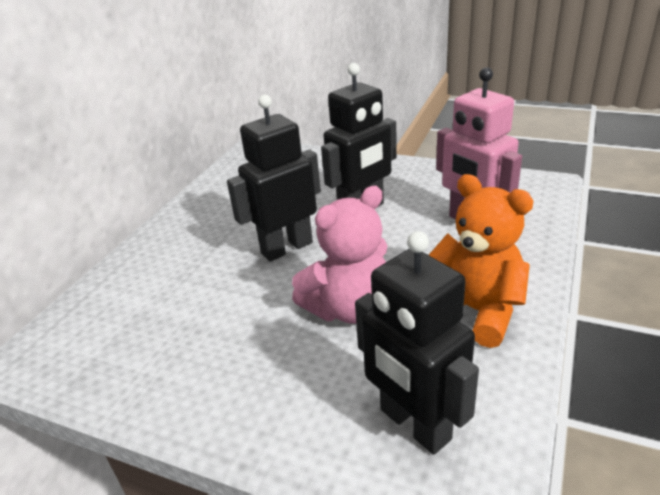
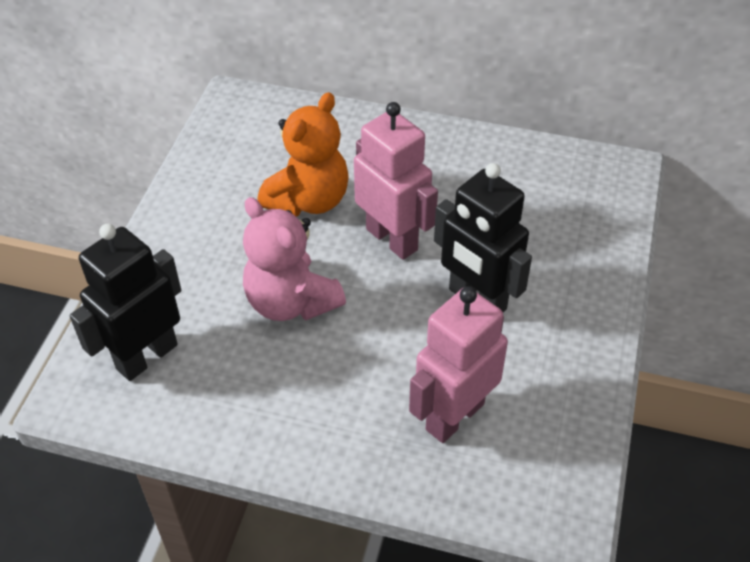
camera: 80 degrees right, 15 degrees up
black robot [227,95,321,262] -> pink robot [354,102,438,260]
orange teddy bear [429,174,533,348] -> orange teddy bear moved to [258,92,349,217]

